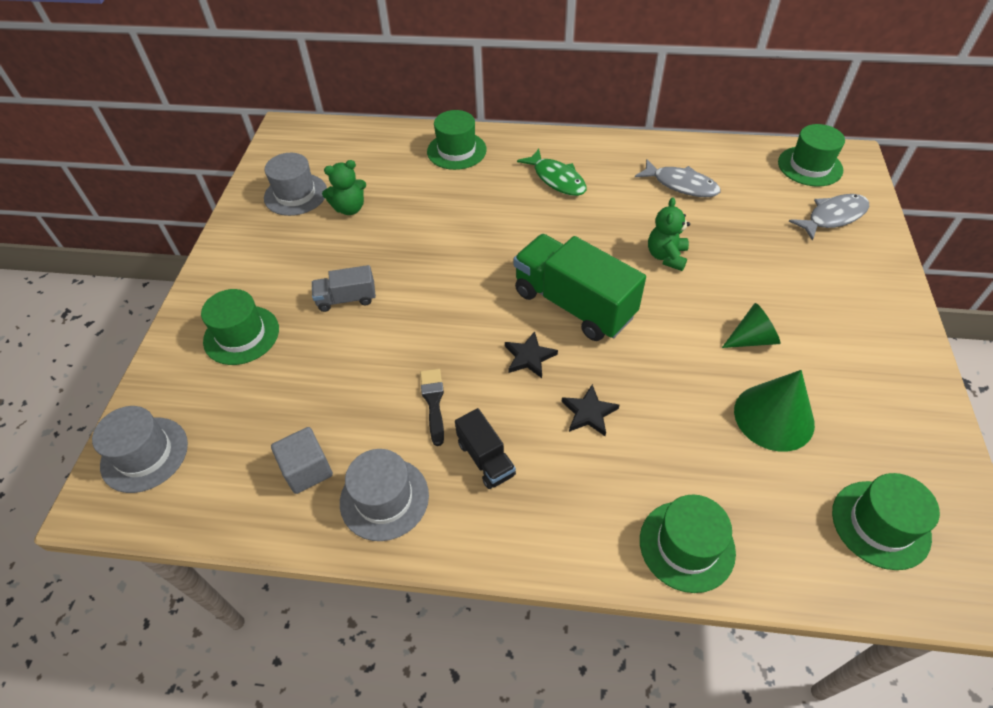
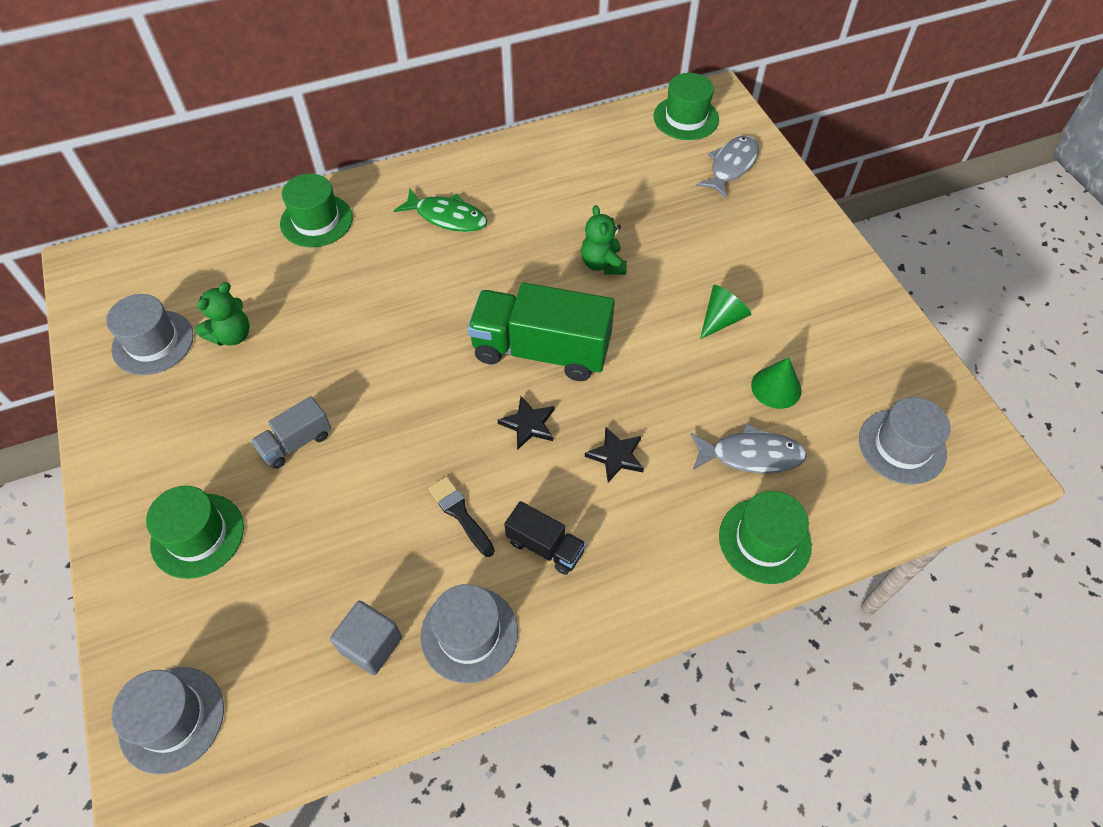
camera: 30 degrees left, 5 degrees up
grey fish [635,159,721,197] -> grey fish moved to [691,423,807,473]
green cone [734,370,815,452] -> green cone [751,357,802,409], size x0.65
green hat [832,473,940,570] -> grey hat [859,397,950,485]

